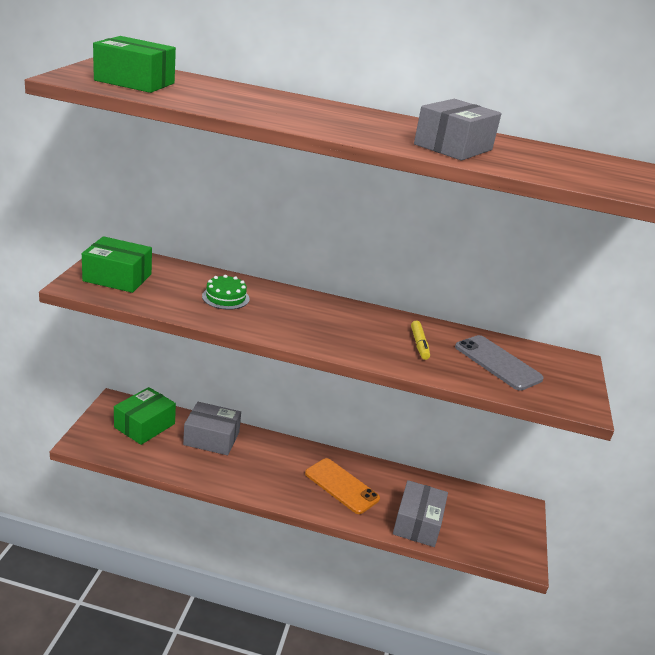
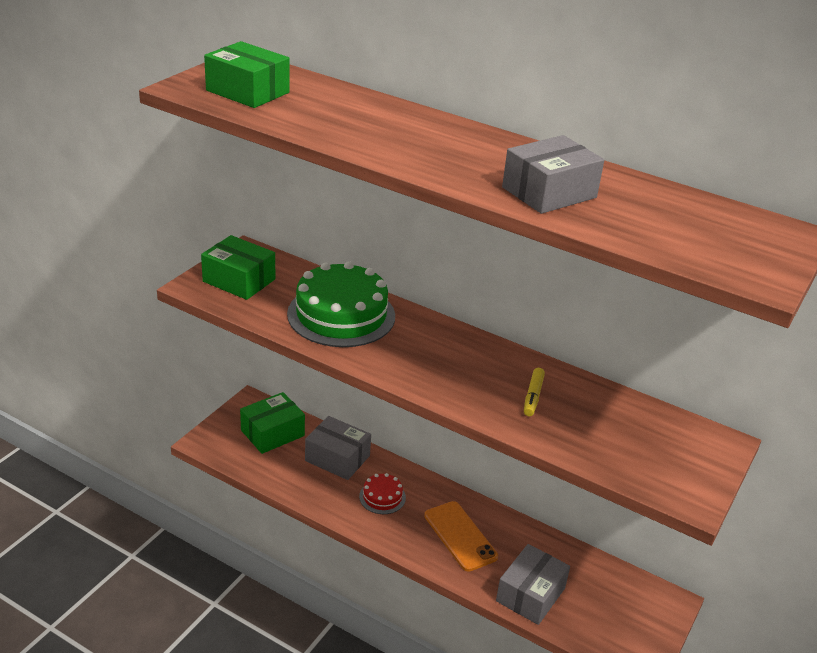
camera: 20 degrees right, 5 degrees up
green cake [202,275,250,310] -> green cake [287,261,395,347], size x2.11
grey phone [455,335,544,391] -> none
none -> red cake [359,473,406,514]

